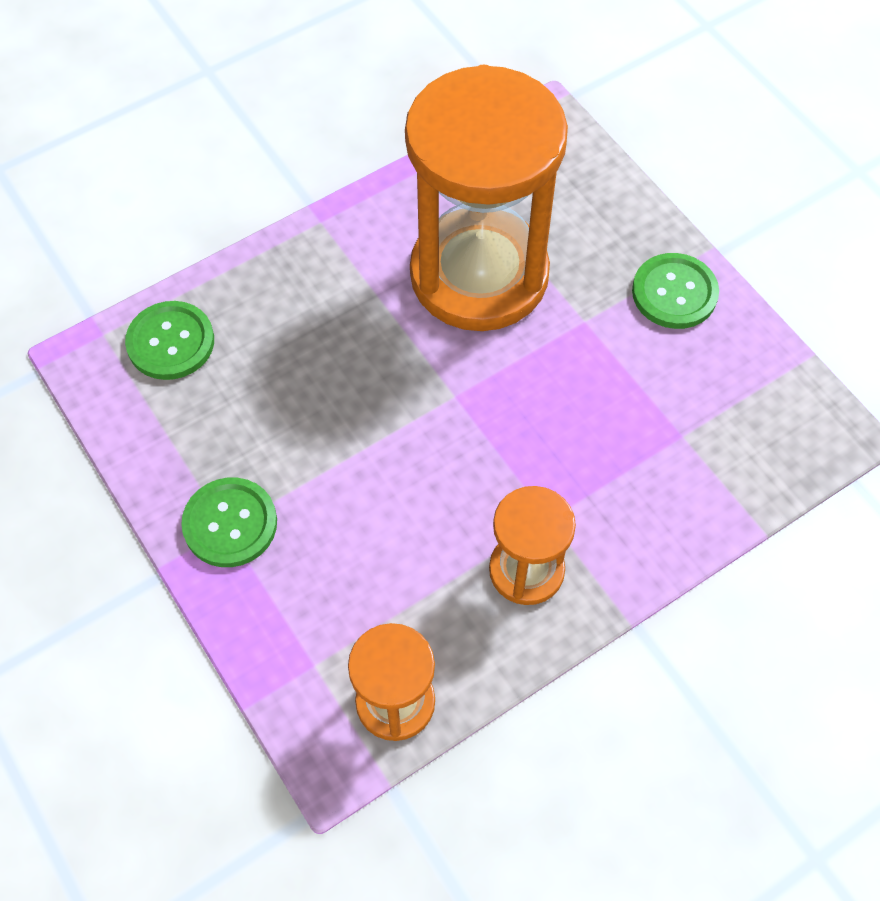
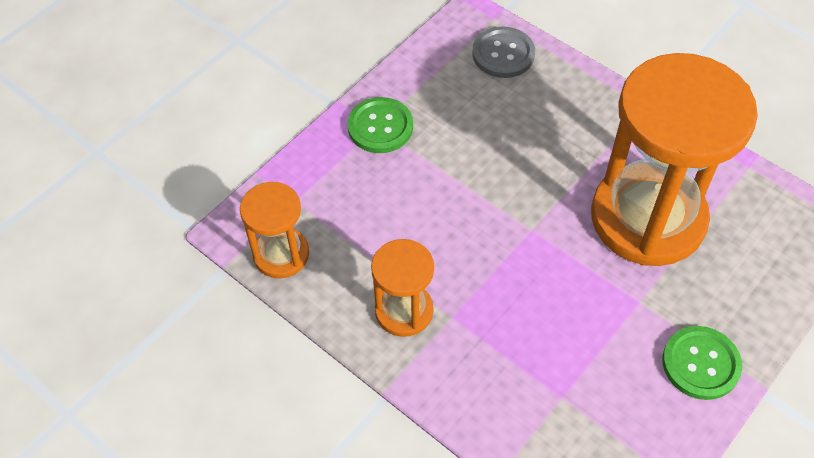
camera: 75 degrees right, 5 degrees down
green button [125,301,214,380] -> grey button [472,27,535,78]

